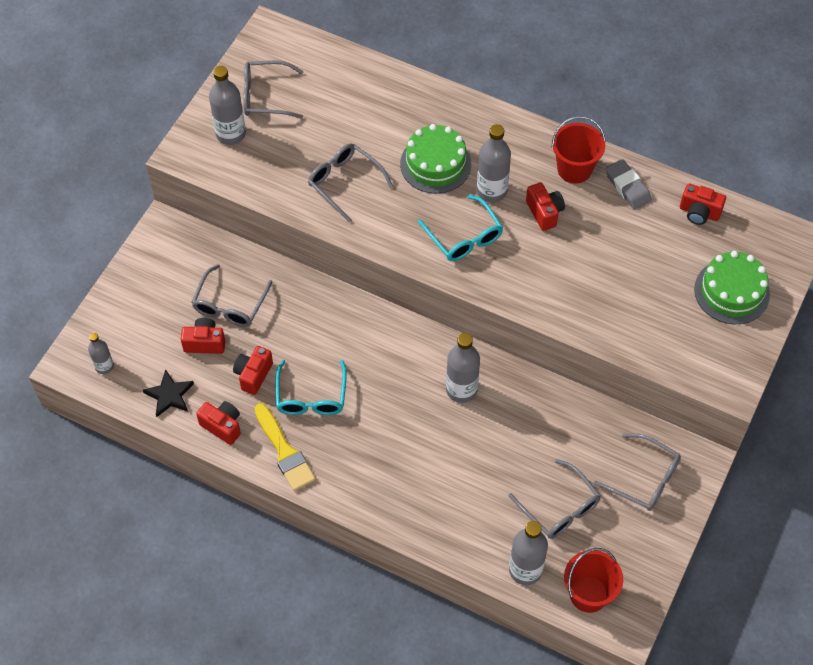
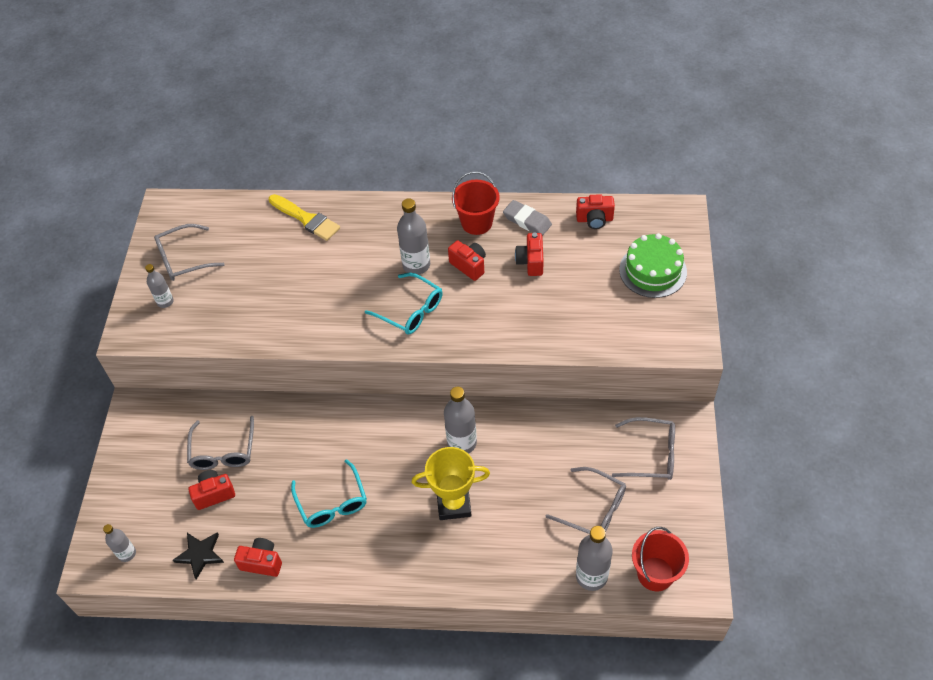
camera: 20 degrees left, 5 degrees down
grey bottle [209,66,246,145] -> grey bottle [145,264,174,308], size x0.60
red camera [233,346,273,395] -> red camera moved to [515,233,544,276]
yellow brush [254,403,316,491] -> yellow brush moved to [269,194,340,241]
grey glasses [308,143,393,223] -> none
green cake [400,124,471,194] -> none
none -> yellow trophy [412,447,490,520]

